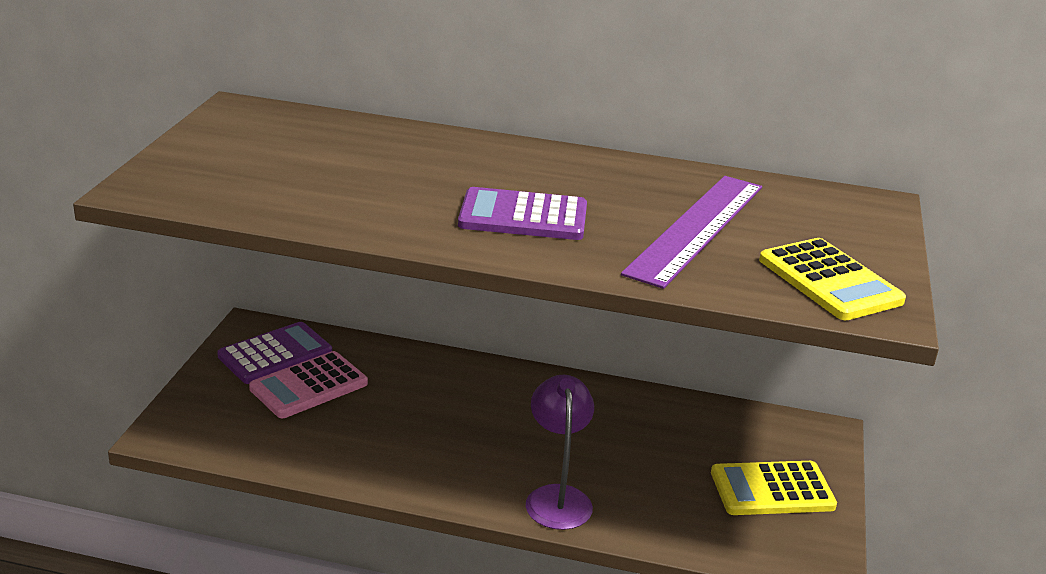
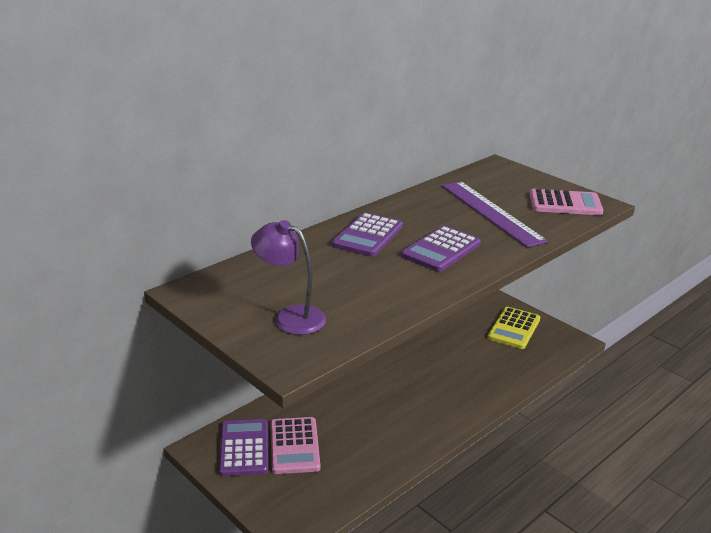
camera: 55 degrees left, 0 degrees up
purple lamp [526,375,594,530] -> purple lamp moved to [251,220,327,335]
yellow calculator [759,238,906,320] -> pink calculator [529,189,603,215]
none -> purple calculator [332,213,403,257]

